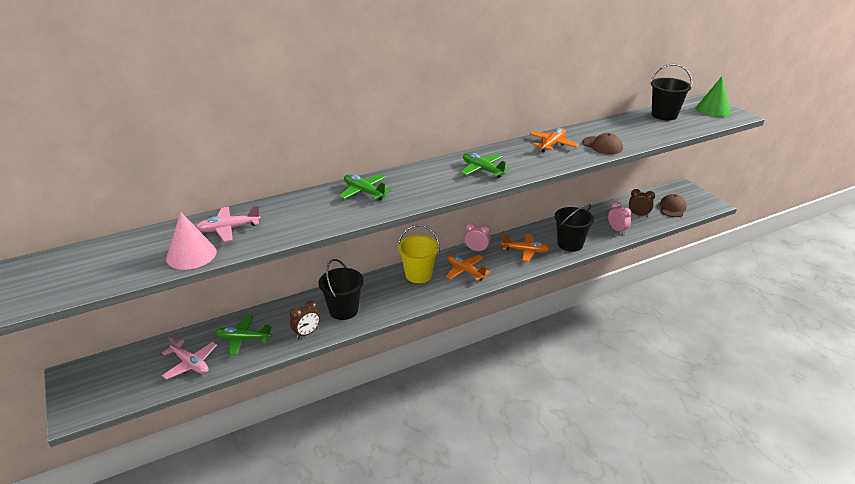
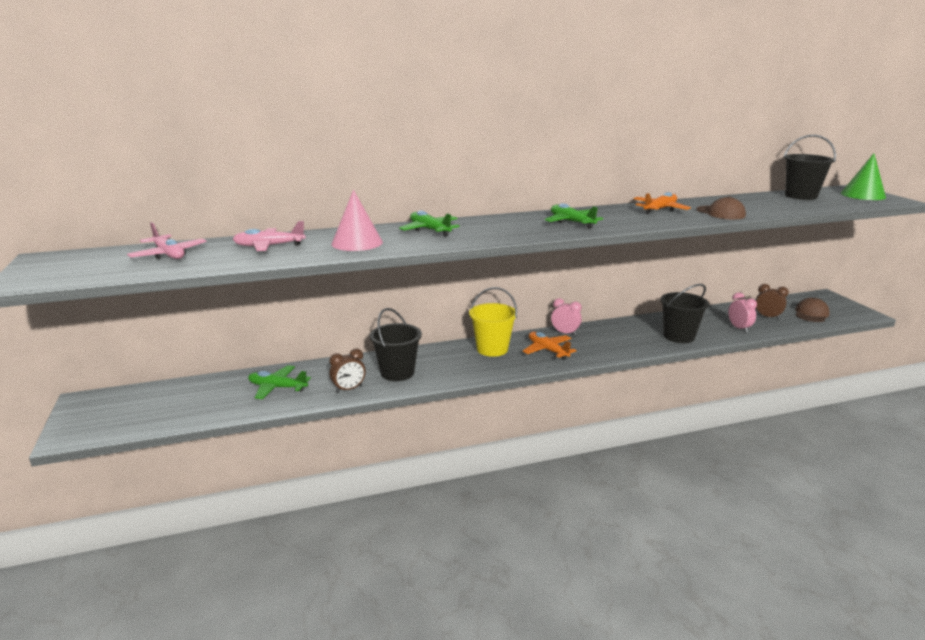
camera: 10 degrees right, 10 degrees down
pink plane [162,336,217,380] -> pink plane moved to [127,222,207,260]
pink cone [166,212,217,270] -> pink cone moved to [331,190,383,251]
orange plane [502,234,549,262] -> none

